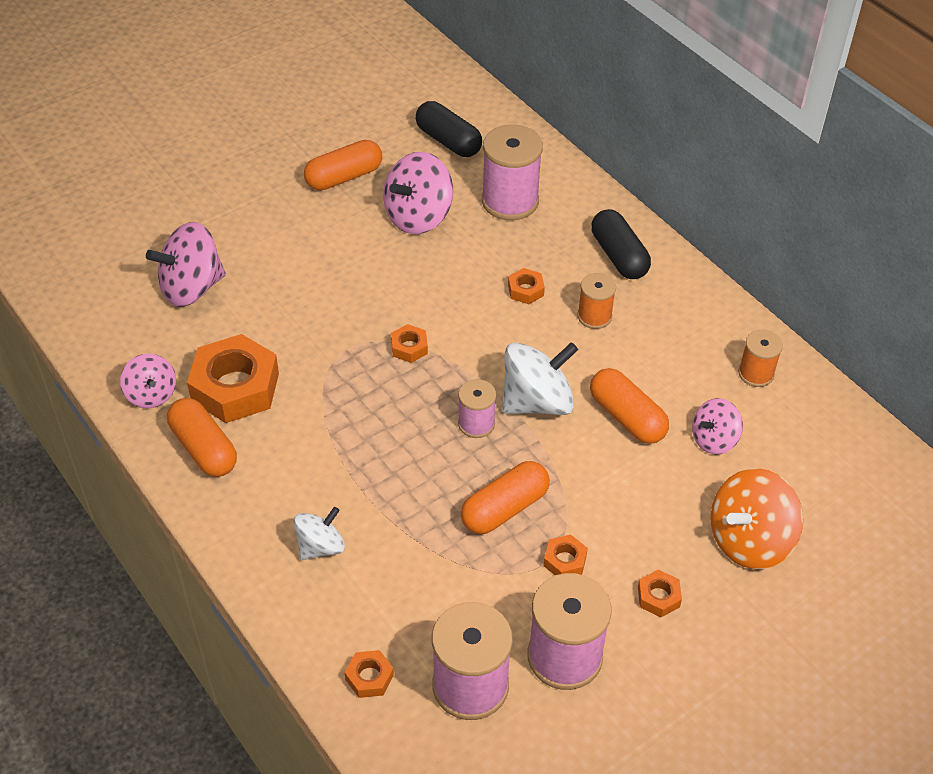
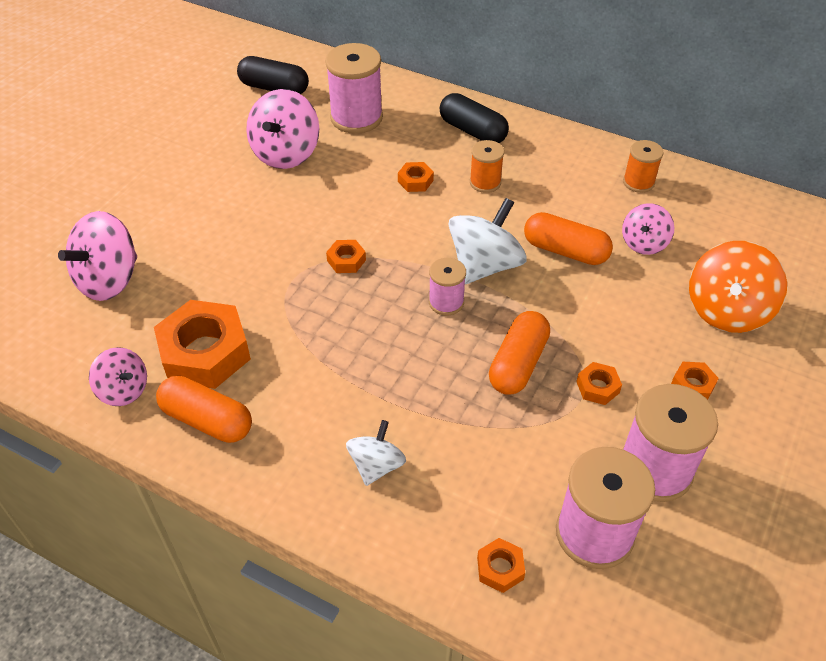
camera: 25 degrees left, 0 degrees up
orange capsule [304,140,382,190] -> none

